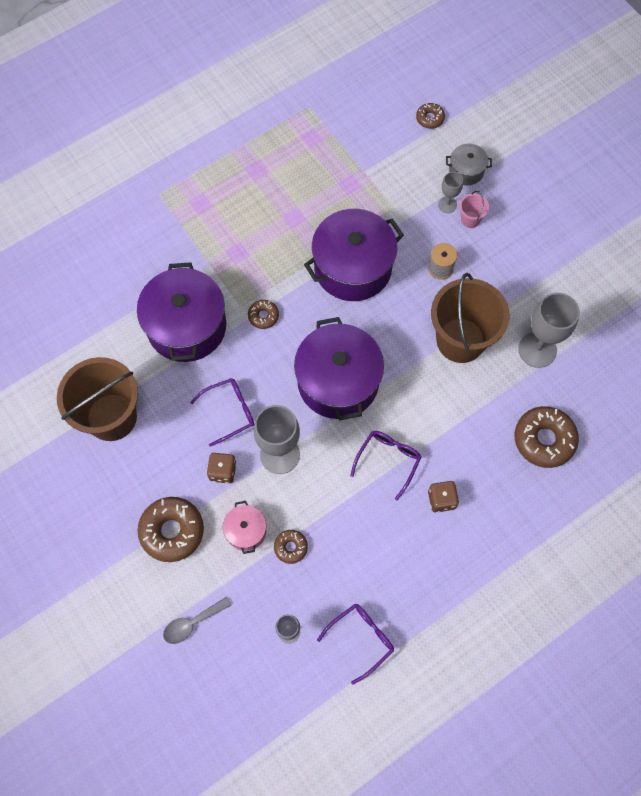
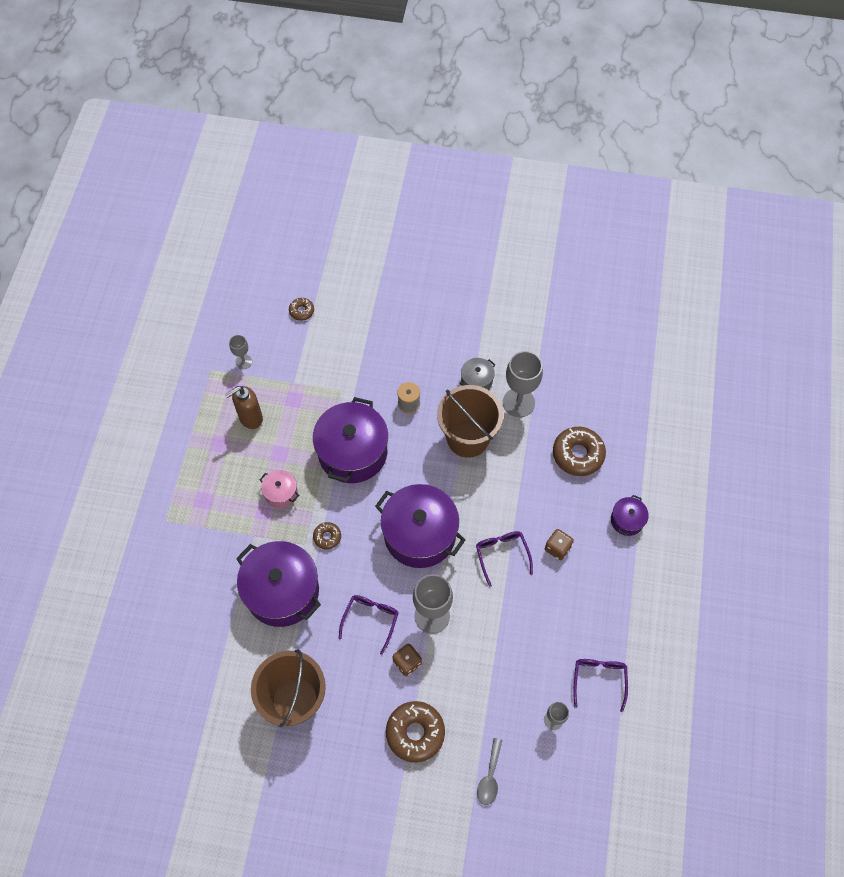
camera: 45 degrees left, 5 degrees down
pink pot [223,501,266,554] -> pink pot moved to [260,470,299,508]
brown donut [274,530,308,564] -> none
grey goblet [438,172,463,213] -> grey goblet moved to [229,335,252,369]
grey pot [446,144,492,185] -> grey pot moved to [460,358,495,390]
pink bucket [459,191,489,228] -> none
none -> brown soap dispenser [225,386,263,429]
none -> purple pot [611,495,649,536]

